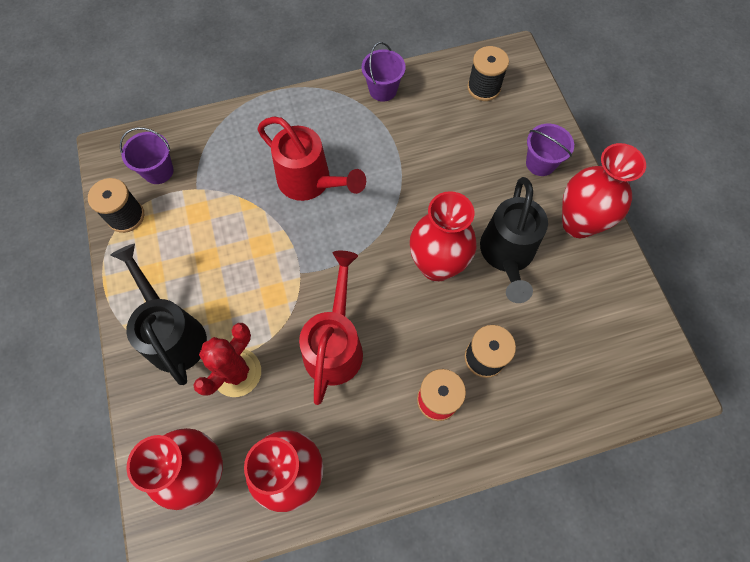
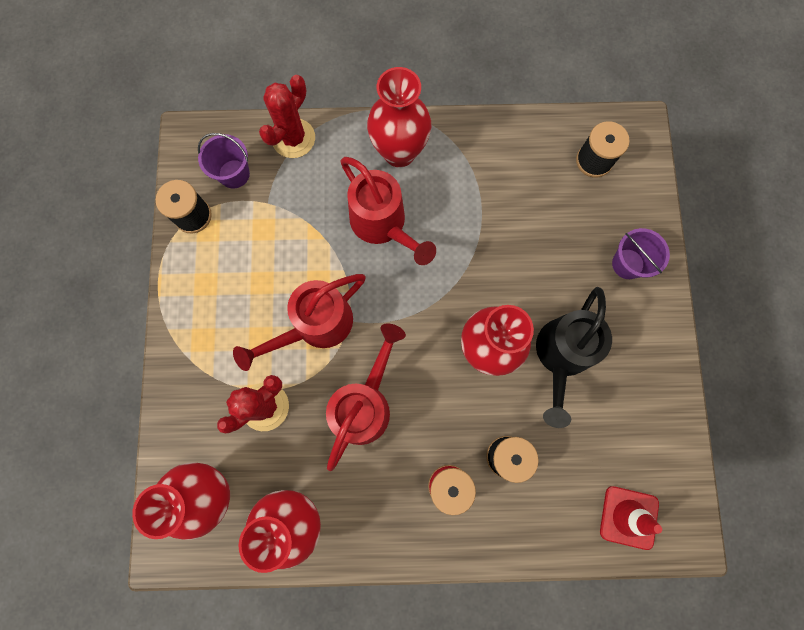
camera: 15 degrees right, 10 degrees up
black watering can [110,244,207,385] -> none
purple bucket [362,42,406,102] -> none
red vase [562,143,646,238] -> red vase moved to [367,67,431,167]
none -> red watering can [233,274,365,371]
none -> red cactus [259,75,315,158]
none -> red traffic cone [600,486,662,550]

